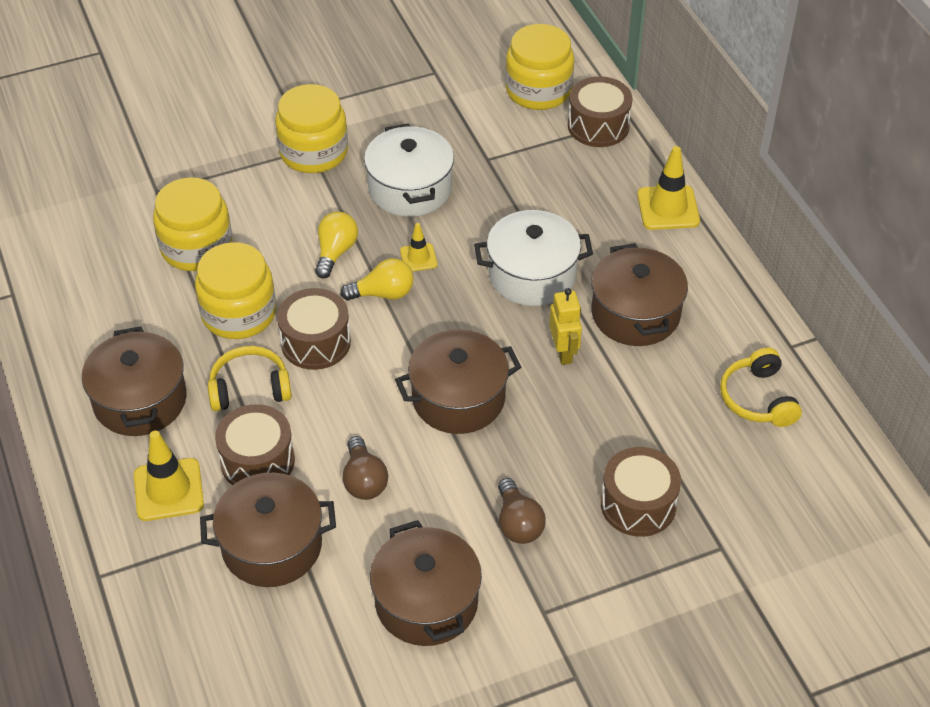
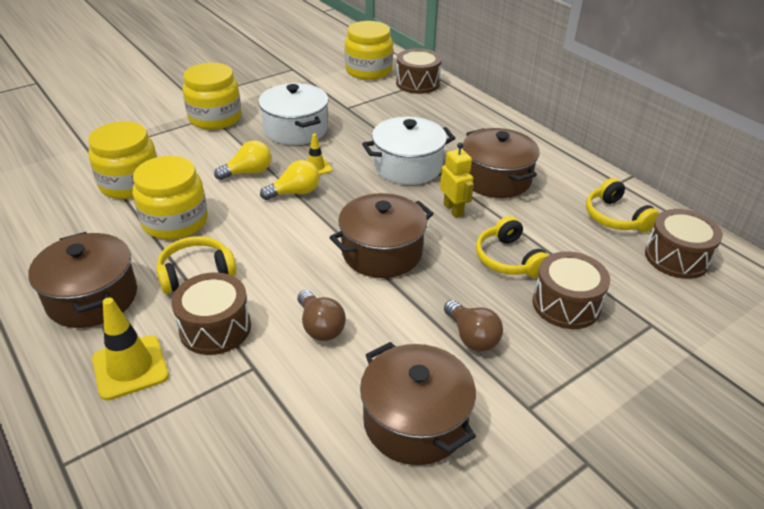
camera: 15 degrees left, 10 degrees down
brown pot [200,473,336,587] -> none
brown drum [277,288,351,370] -> brown drum moved to [645,209,723,279]
yellow light bulb [315,212,358,279] -> yellow light bulb turned 60 degrees clockwise [214,140,271,180]
yellow traffic cone [637,146,700,230] -> none
none -> yellow headphones [476,216,549,278]

